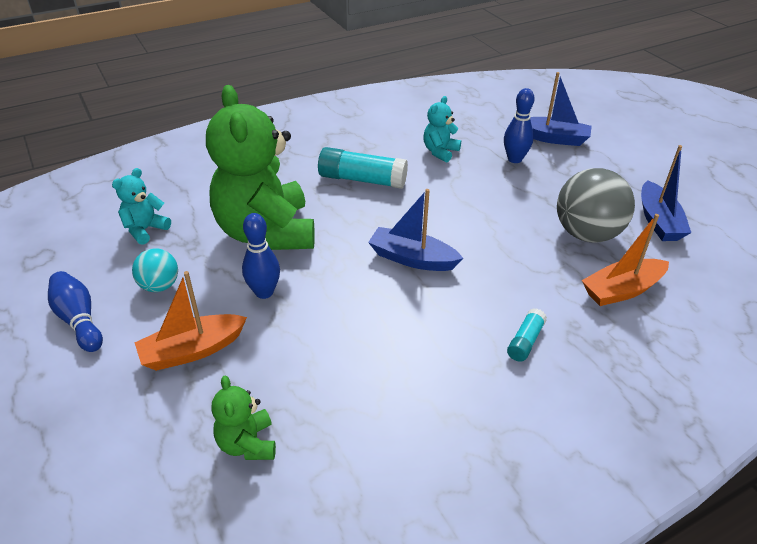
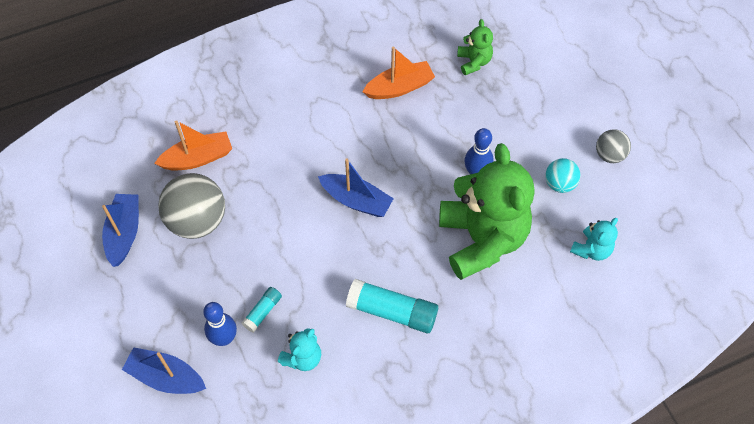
camera: 175 degrees left, 20 degrees up
blue bowling pin [48,271,103,352] -> grey ball [596,129,631,163]
orange boat [134,271,247,371] -> orange boat moved to [363,47,435,99]
turquoise glue stick [507,308,547,362] -> turquoise glue stick moved to [242,287,282,332]

